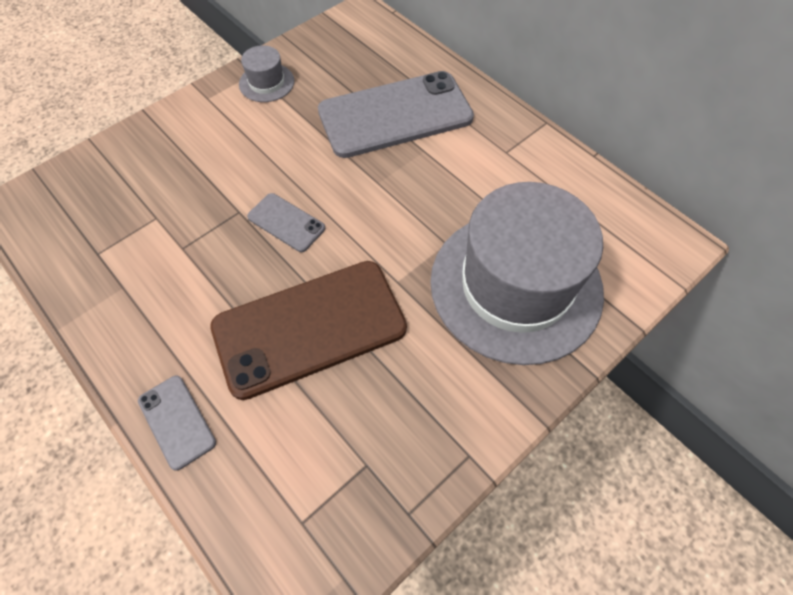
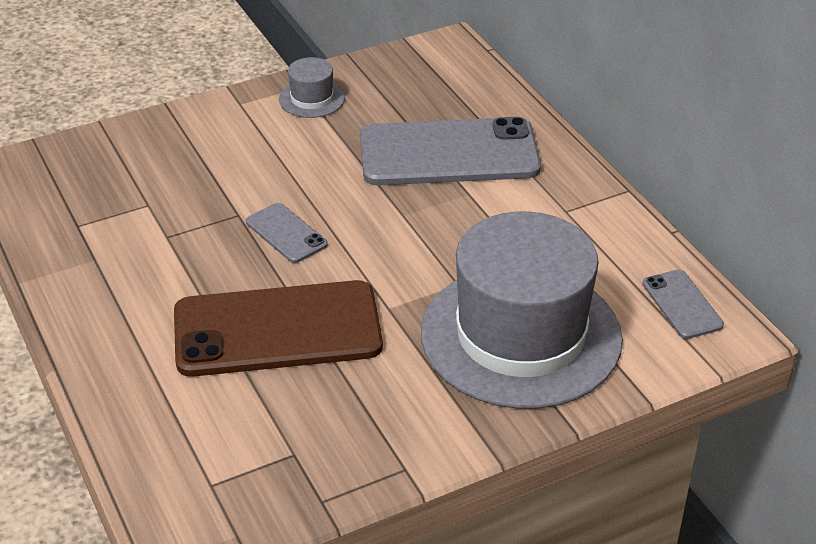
camera: 15 degrees right, 20 degrees down
grey phone [138,376,216,471] -> grey phone moved to [642,270,724,339]

